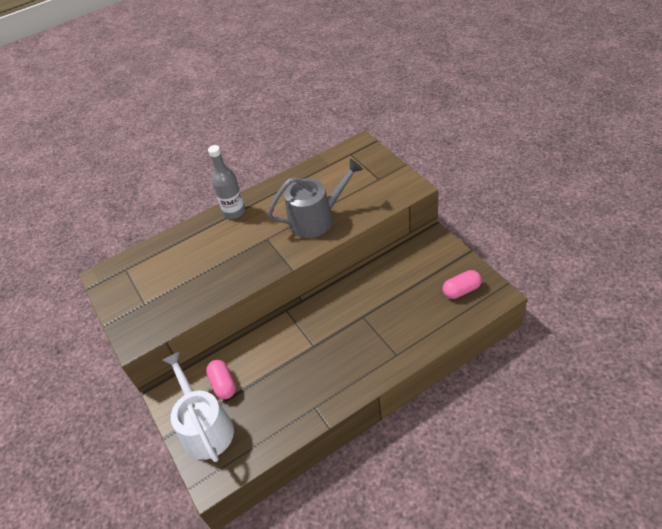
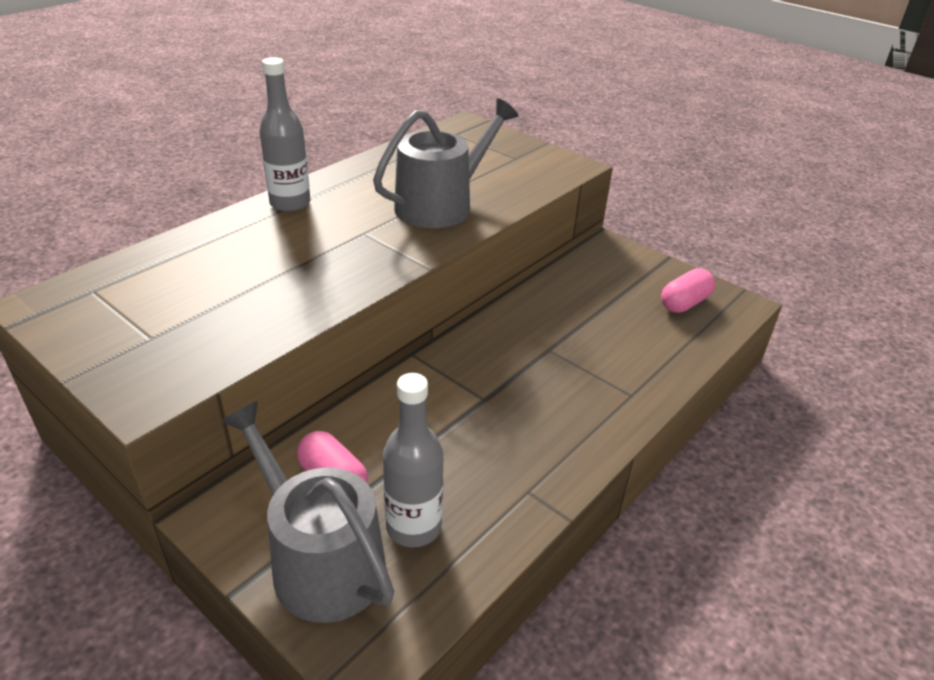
camera: 25 degrees left, 10 degrees down
white watering can [162,352,234,462] -> grey watering can [221,401,394,623]
none -> grey bottle [383,373,444,547]

